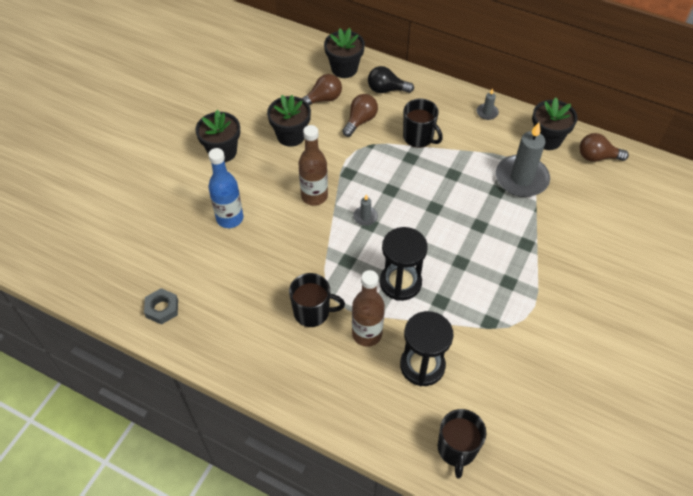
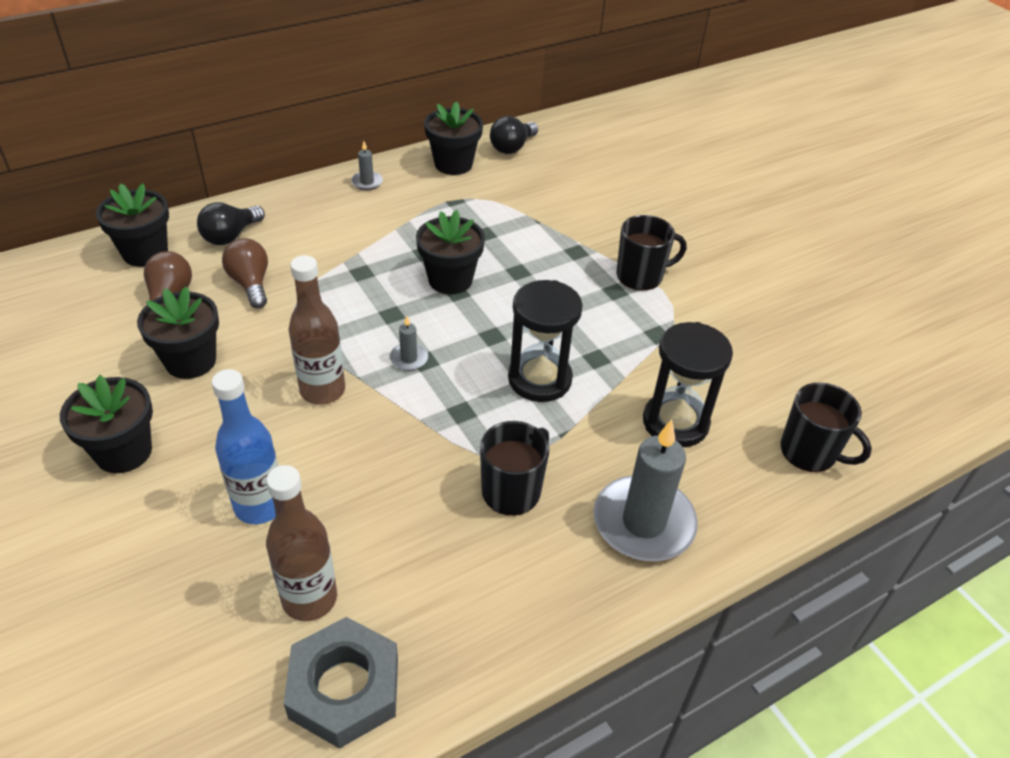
camera: 60 degrees left, 10 degrees down
grey nut [144,288,178,325] -> grey nut [284,617,398,749], size x1.67
brown bottle [352,270,385,347] -> brown bottle moved to [266,465,337,621]
black mug [403,99,443,148] -> black mug moved to [617,215,687,291]
grey candle [496,122,550,197] -> grey candle moved to [594,419,698,561]
brown light bulb [579,133,629,162] -> black light bulb [490,116,538,154]
none -> black flower pot [416,210,485,294]

